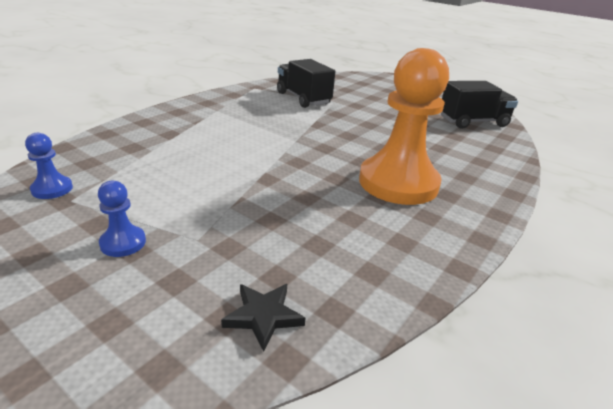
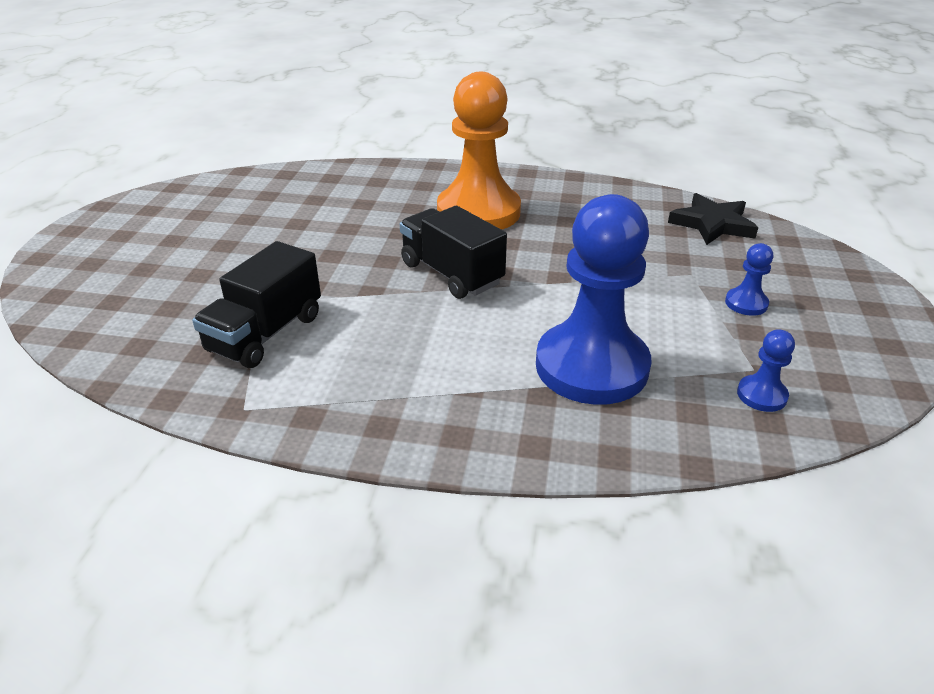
camera: 115 degrees left, 5 degrees up
black star [221,284,306,352] -> black star [668,193,758,245], size x1.53
black truck [441,81,518,129] -> black truck moved to [400,206,507,299]
none -> blue pawn [536,194,651,405]

